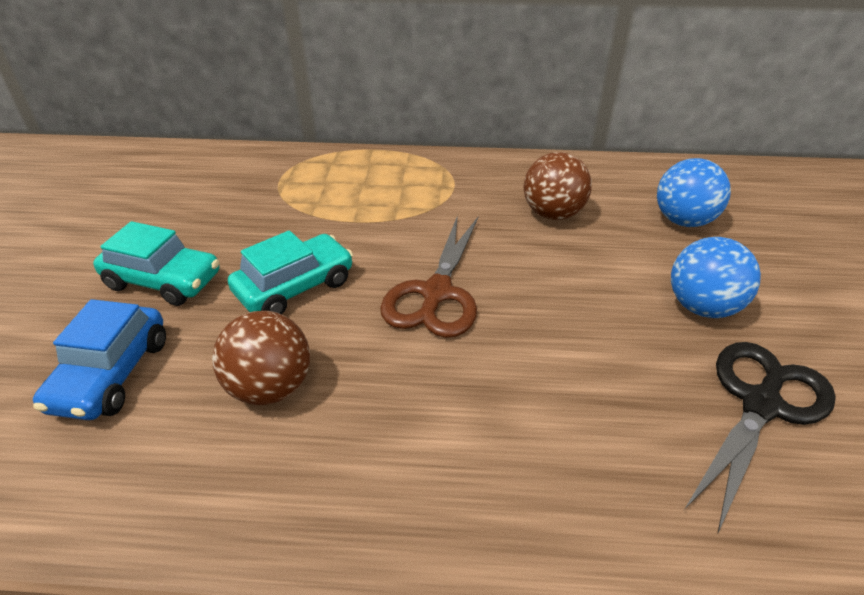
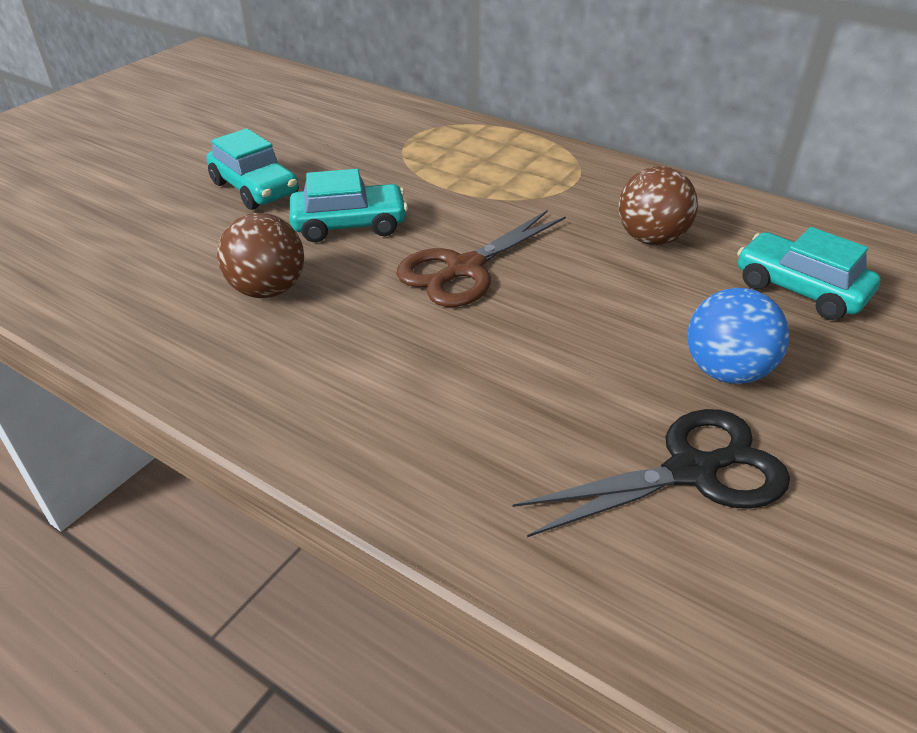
camera: 30 degrees right, 0 degrees up
blue car [33,299,166,420] -> none
blue ball [657,158,731,227] -> turquoise car [737,227,881,320]

